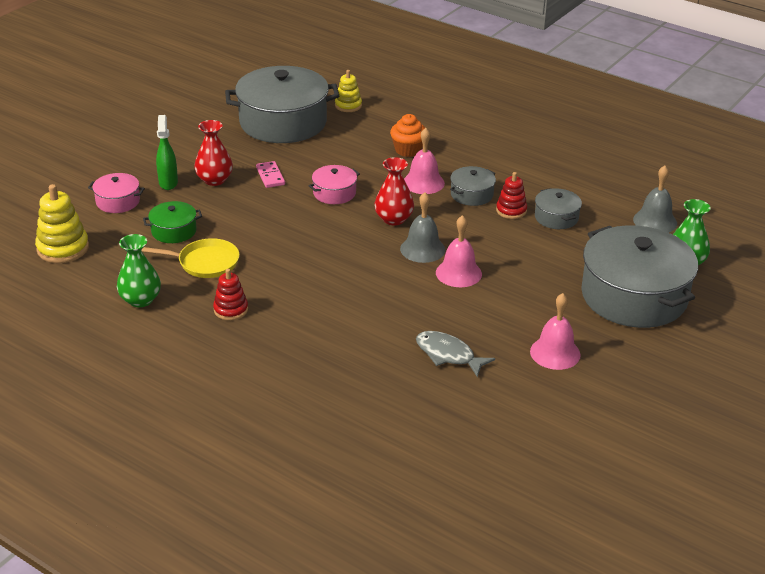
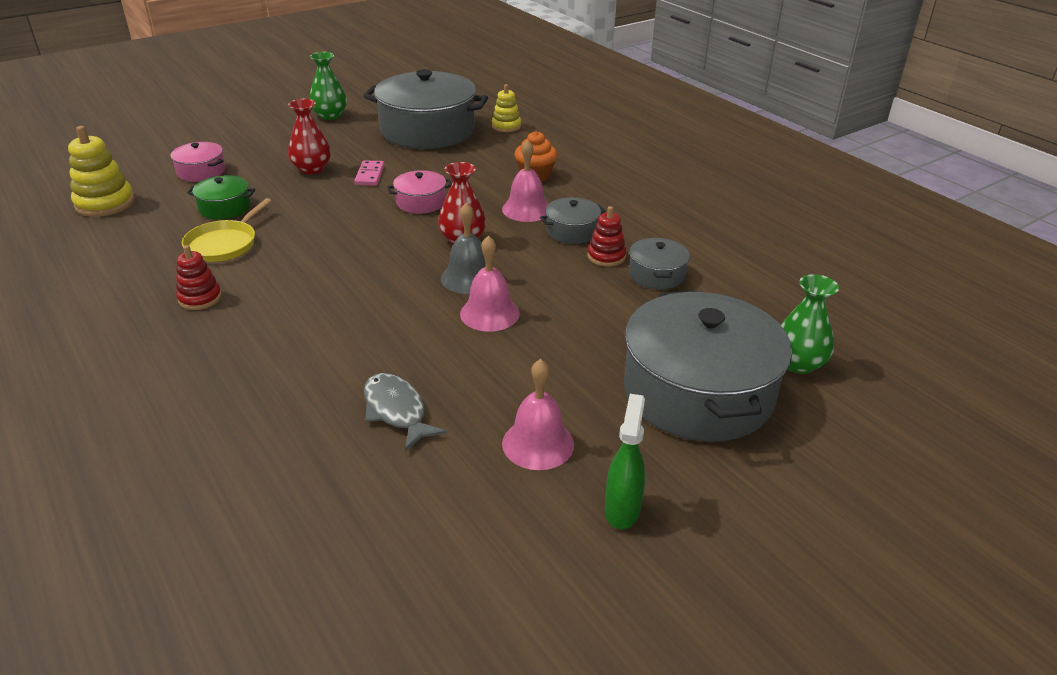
camera: 20 degrees right, 0 degrees up
green vase [117,234,161,307] -> green vase moved to [309,52,347,120]
yellow pan [141,238,240,278] -> yellow pan turned 90 degrees clockwise [182,198,272,262]
green spray bottle [156,115,178,190] -> green spray bottle moved to [605,394,645,529]
grey bell [633,165,677,233] -> none

